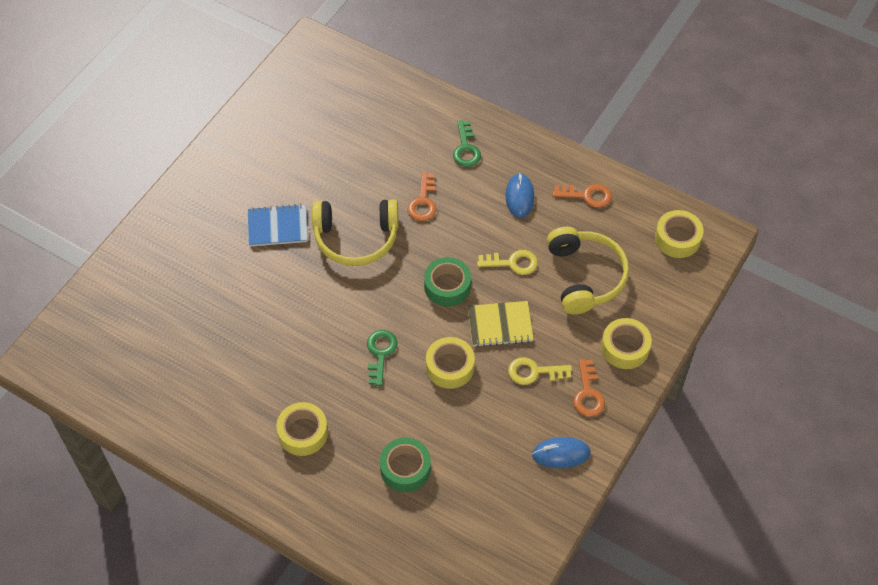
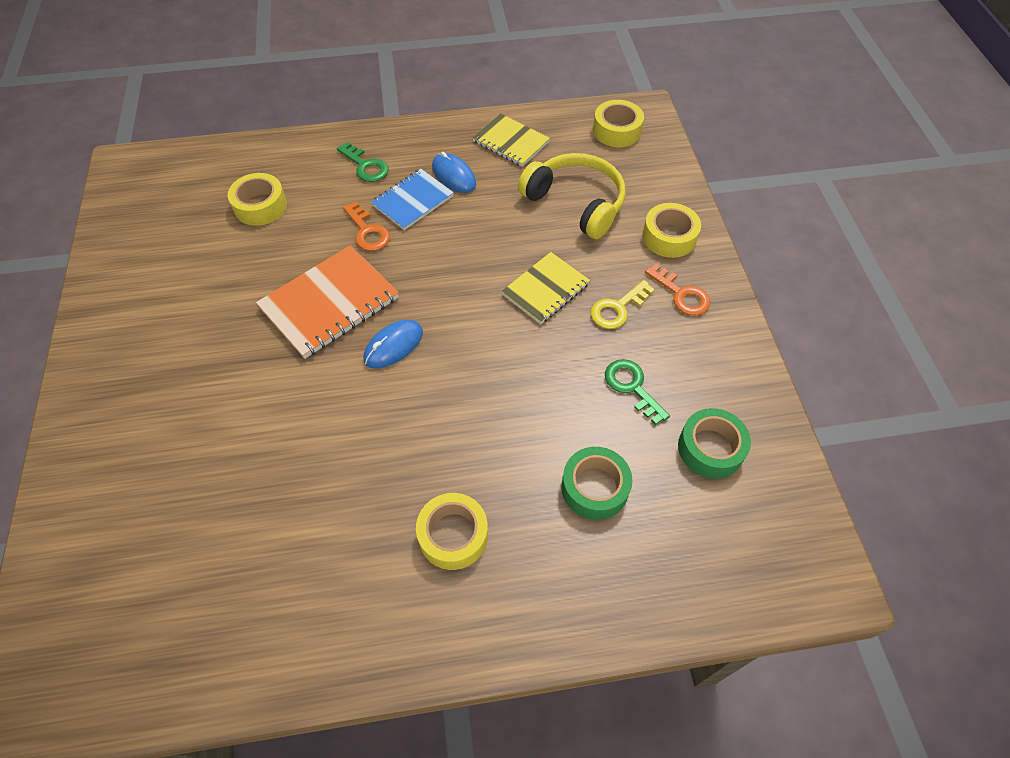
camera: 40 degrees left, 0 degrees up
blue notebook [248,204,308,247] -> blue notebook moved to [371,169,454,230]
yellow headphones [312,199,399,266] -> orange notebook [256,245,399,359]
green key [367,330,398,386] -> green key moved to [605,359,670,425]
green tape [424,257,471,307] -> green tape moved to [678,408,751,479]
yellow tape [426,337,475,389] -> yellow tape moved to [228,173,287,226]
yellow key [477,250,538,275] -> none
blue mouse [532,437,591,468] -> blue mouse moved to [364,320,423,369]
orange key [553,184,612,208] -> yellow notebook [472,113,550,167]

